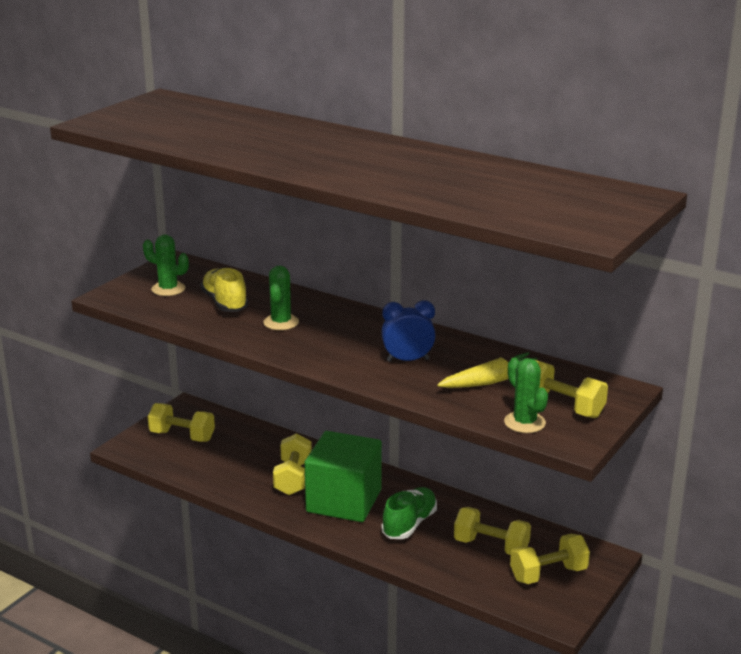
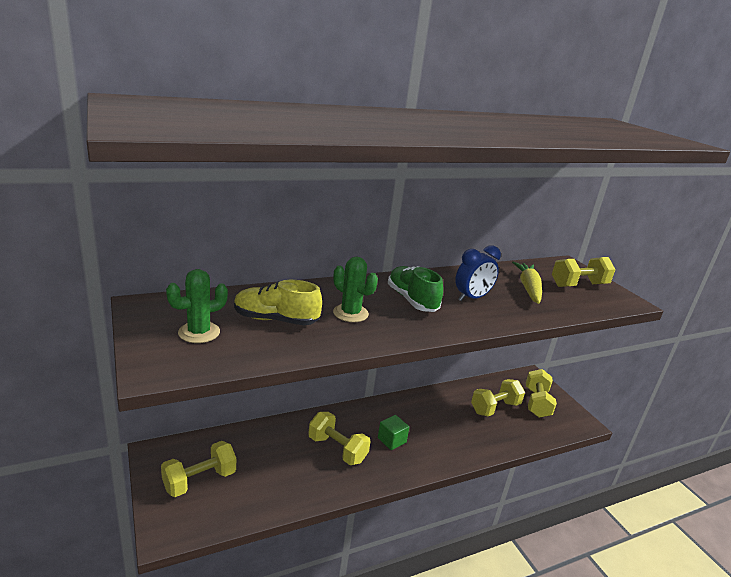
camera: 60 degrees left, 0 degrees up
green cube [305,431,382,522] -> green cube [378,415,409,450], size x0.41
blue clock [381,300,436,362] -> blue clock turned 150 degrees counterclockwise [455,245,501,301]
green shoe [382,487,437,539] -> green shoe moved to [388,266,443,312]
green cactus [504,358,548,433] -> none

